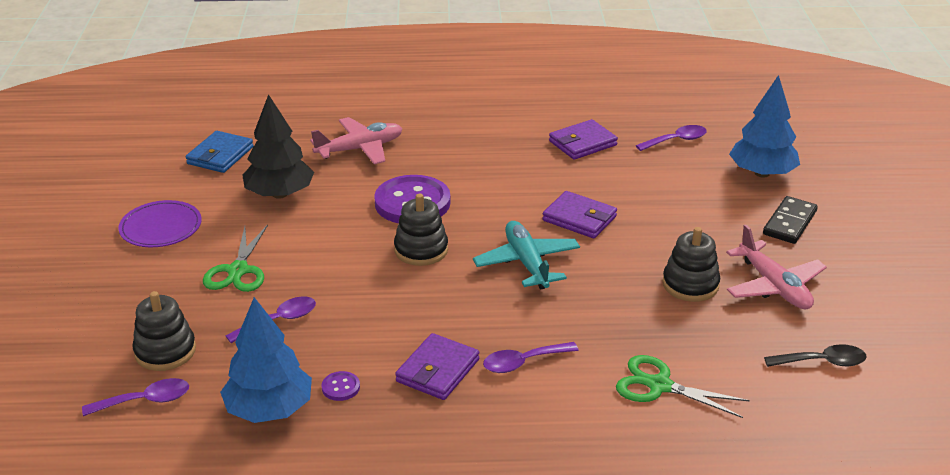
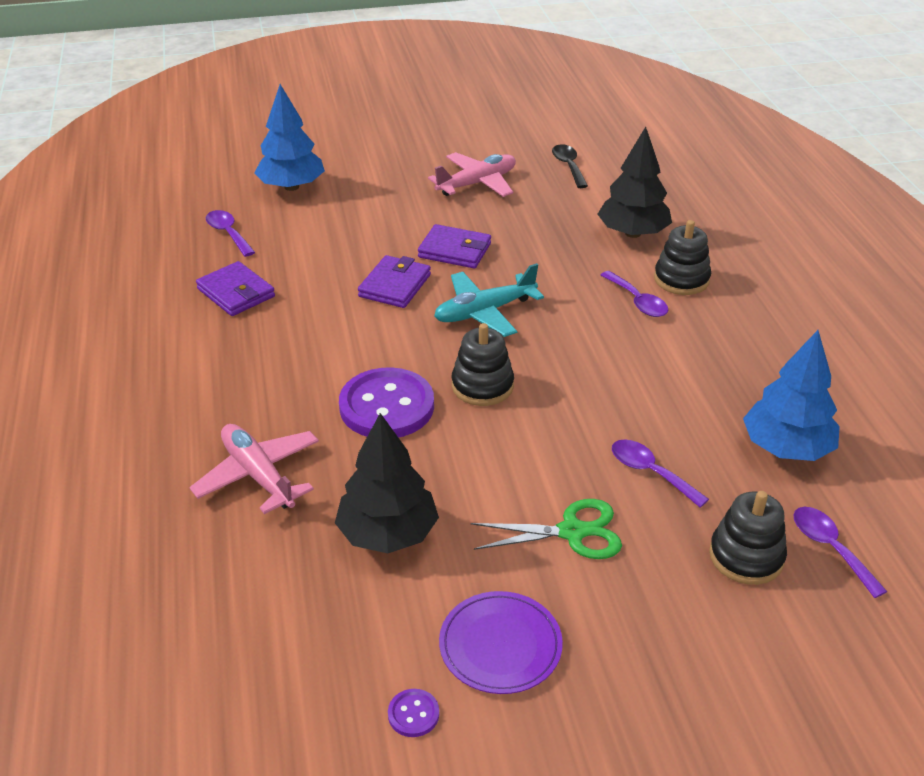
camera: 100 degrees left, 5 degrees up
blue wallet [186,131,253,173] -> none
purple button [321,371,360,401] -> purple button moved to [388,689,439,737]
purple wallet [395,333,479,400] -> purple wallet moved to [418,224,491,268]
green scissors [616,355,750,418] -> black tree [598,127,672,238]
black stacking toy [663,227,720,302] -> black stacking toy moved to [654,220,711,295]
black domino [763,196,818,244] -> none

